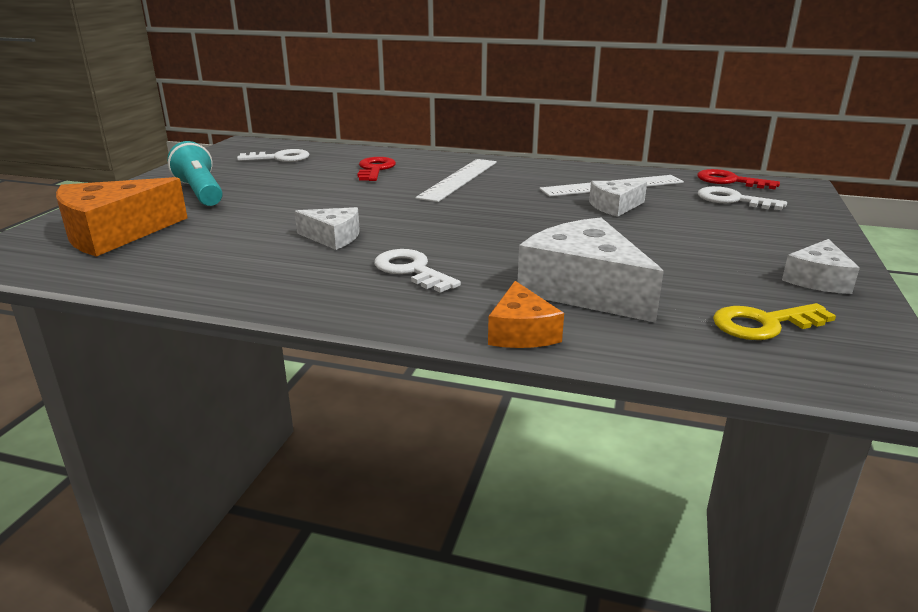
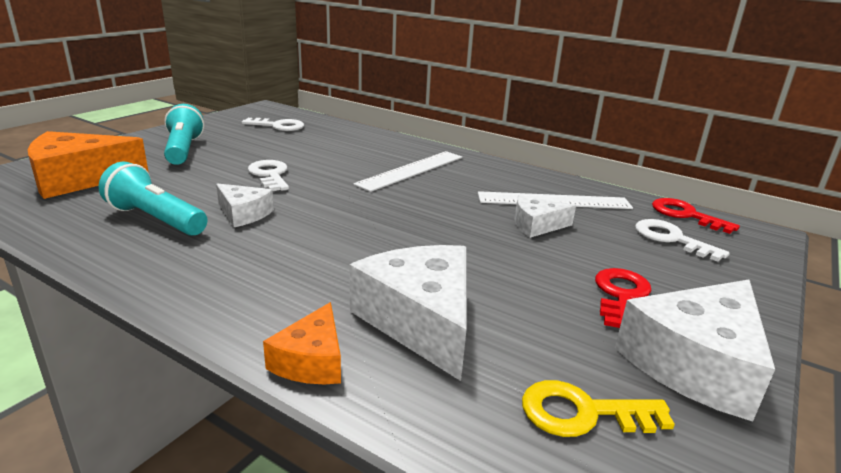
camera: 15 degrees right, 0 degrees up
red key [358,157,396,181] -> red key moved to [595,268,652,328]
white key [374,249,461,293] -> white key moved to [248,160,289,191]
white cheese [782,239,860,294] -> white cheese [615,280,775,422], size x1.83
none -> turquoise flashlight [99,162,207,236]

